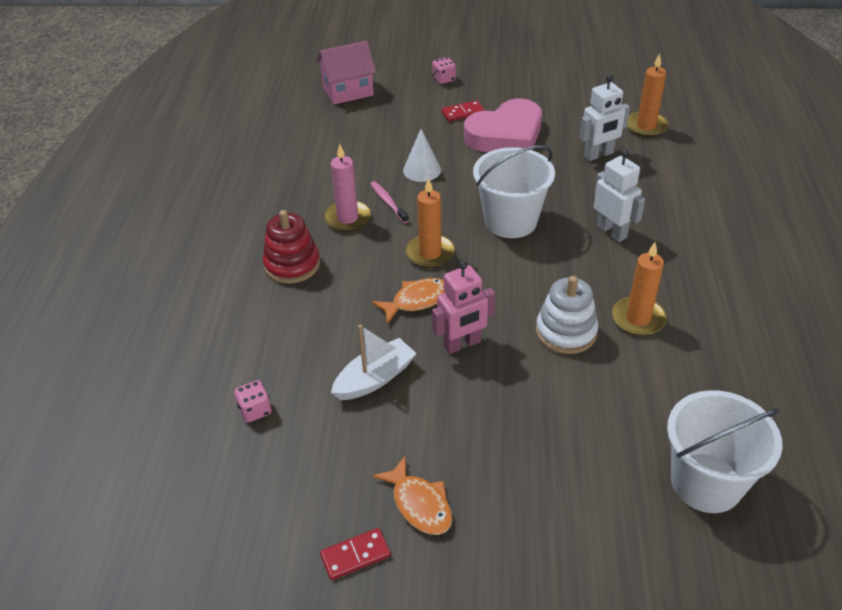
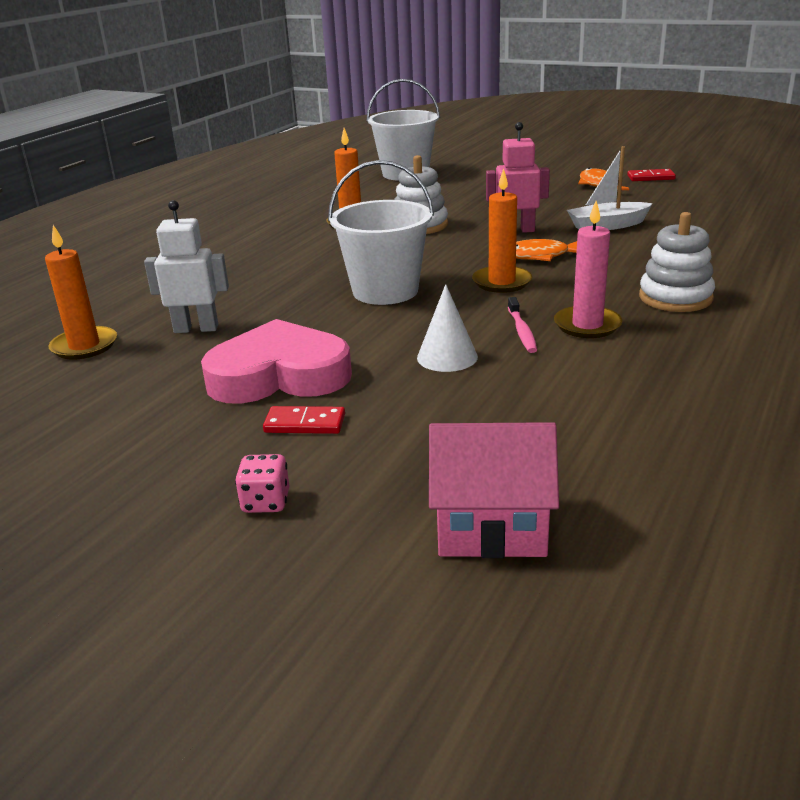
camera: 155 degrees left, 15 degrees down
pink dice [234,380,272,422] -> none
red stacking toy [263,210,320,284] -> white stacking toy [639,212,715,312]
white robot [594,149,645,242] -> none

